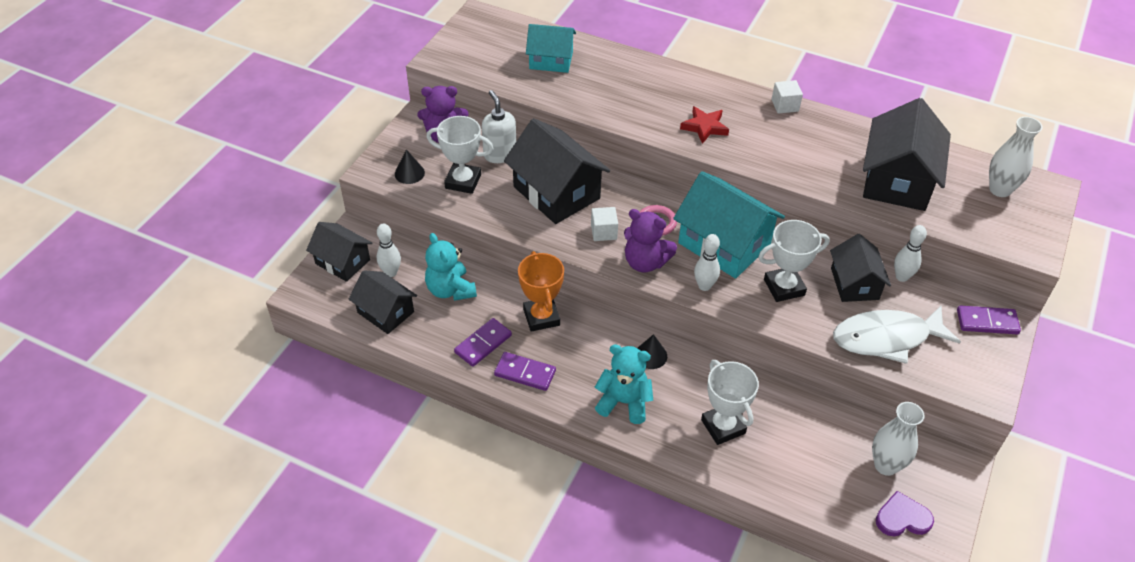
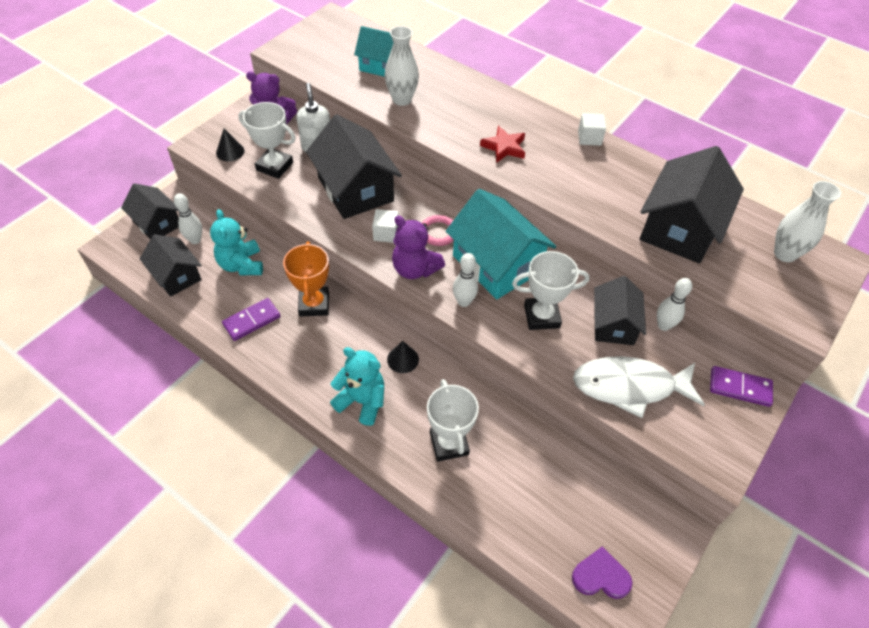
camera: 10 degrees right, 5 degrees up
purple domino [494,352,556,391] -> none
white vase [872,402,925,476] -> white vase moved to [385,26,419,106]

